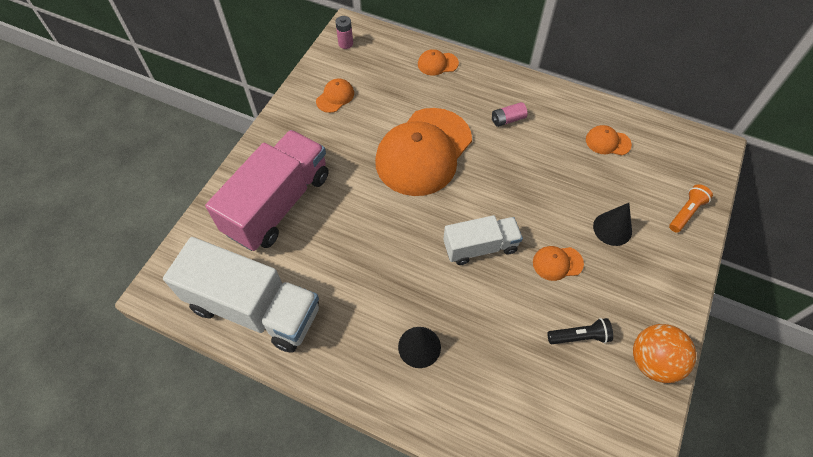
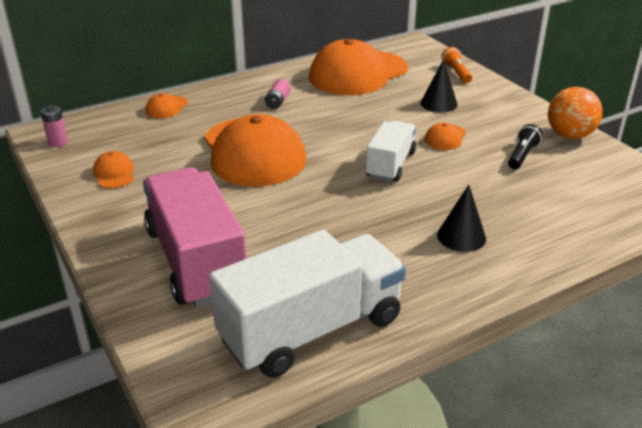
camera: 55 degrees left, 25 degrees down
orange cap [586,125,632,155] -> orange cap [309,39,408,95], size x2.46

